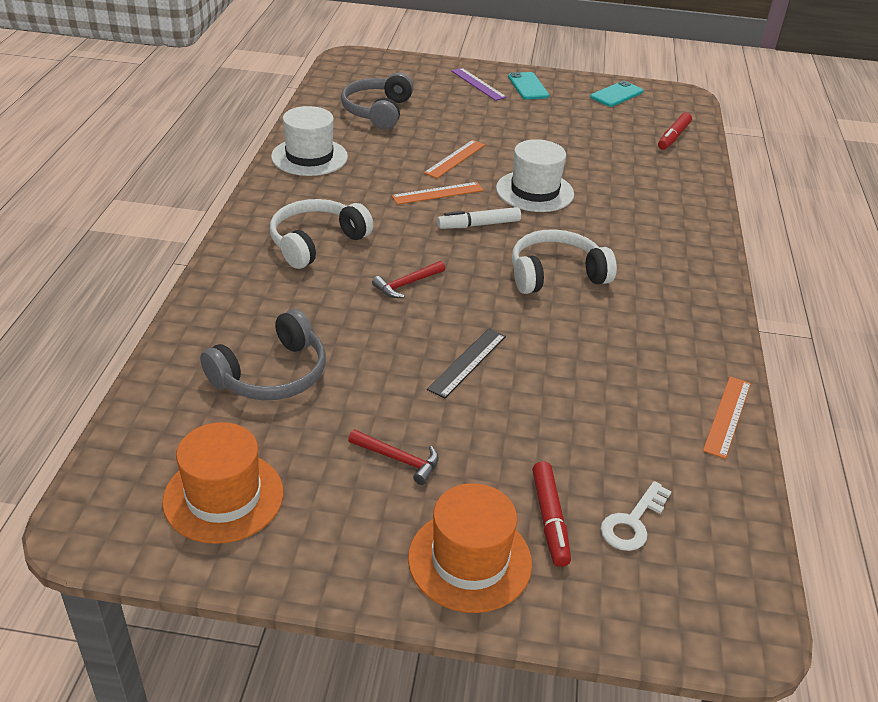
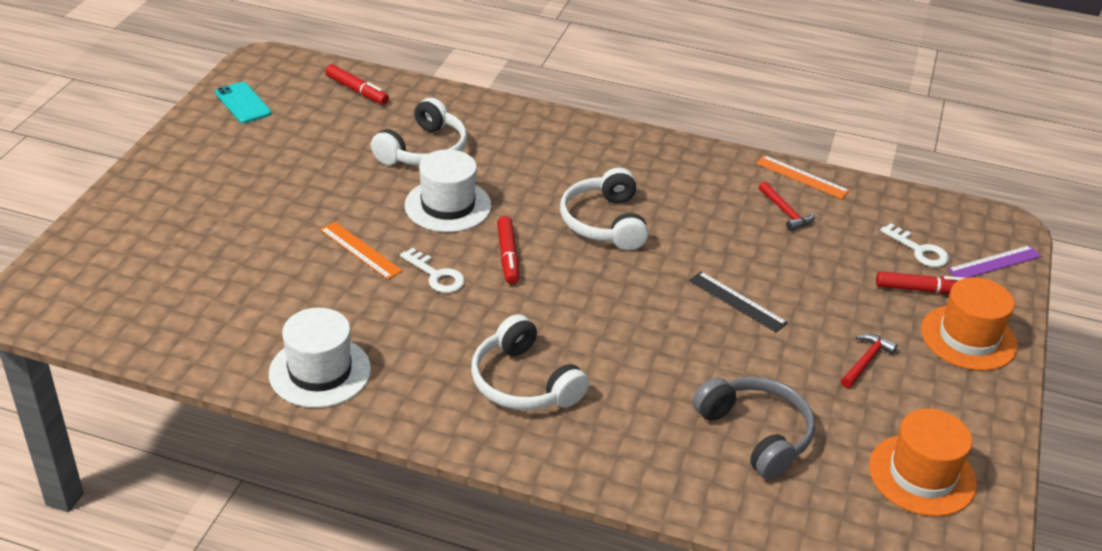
camera: 80 degrees left, 0 degrees up
grey headphones [341,73,414,129] -> none
red hammer [372,261,445,298] -> red hammer moved to [759,181,814,231]
orange ruler [392,182,484,205] -> white key [400,248,465,293]
white marker [437,207,521,229] -> red marker [497,216,519,285]
purple ruler [451,68,507,101] -> purple ruler moved to [947,245,1041,278]
turquoise phone [508,72,549,99] -> none
none -> white headphones [371,98,467,166]

